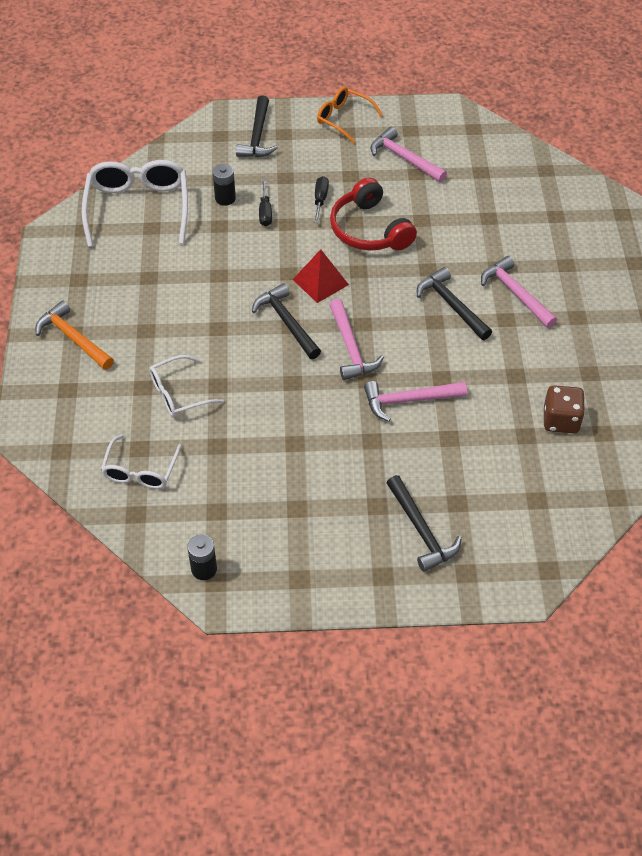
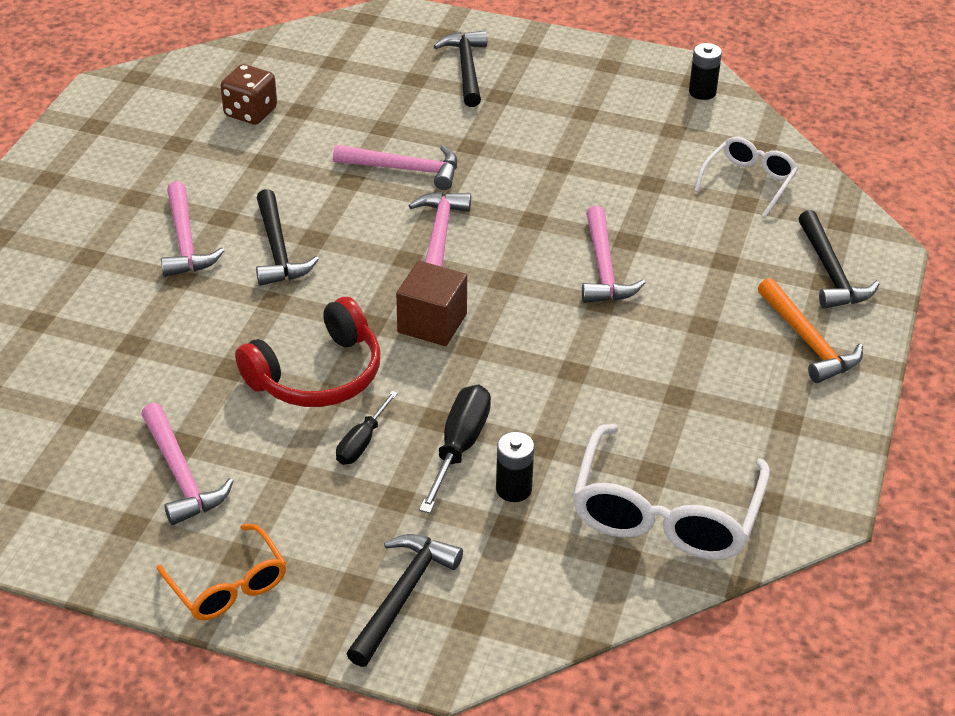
camera: 160 degrees left, 10 degrees down
white glasses [149,355,224,417] -> none
black hammer [252,283,321,359] -> black hammer moved to [798,210,879,309]
black screwdriver [259,179,272,226] -> black screwdriver [419,385,491,513], size x1.58
red pyramid [293,249,349,303] -> brown cube [396,261,467,346]
red headphones [330,178,417,251] -> red headphones turned 60 degrees clockwise [235,297,381,407]
none -> pink hammer [582,206,645,303]

